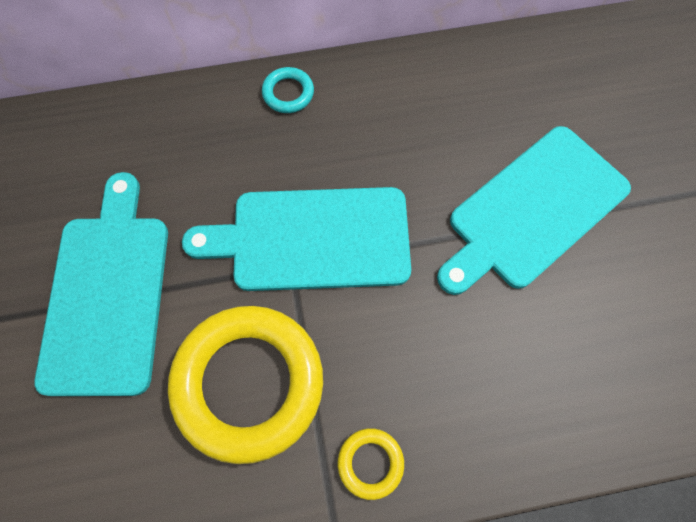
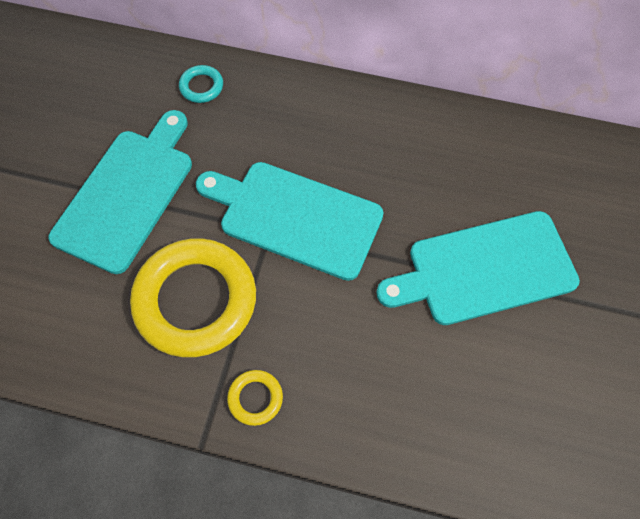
camera: 25 degrees right, 5 degrees down
turquoise ring [262,67,314,113] -> turquoise ring moved to [179,65,223,103]

